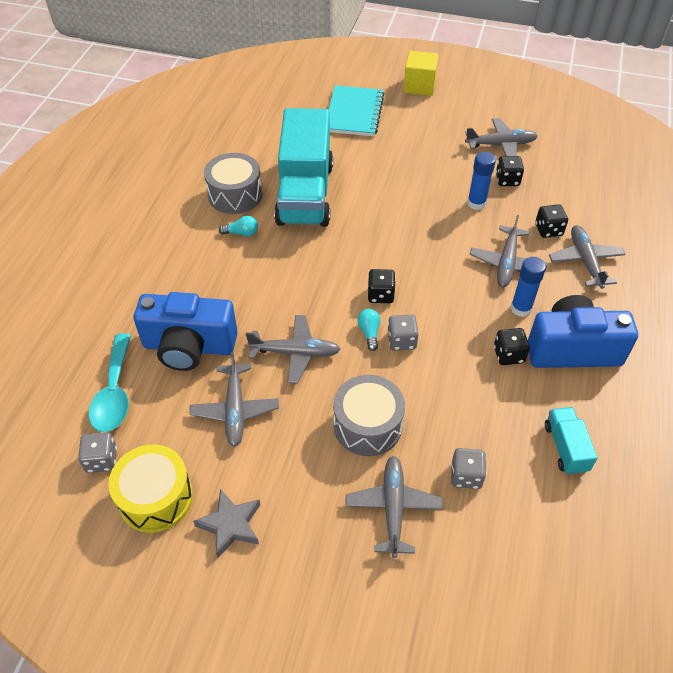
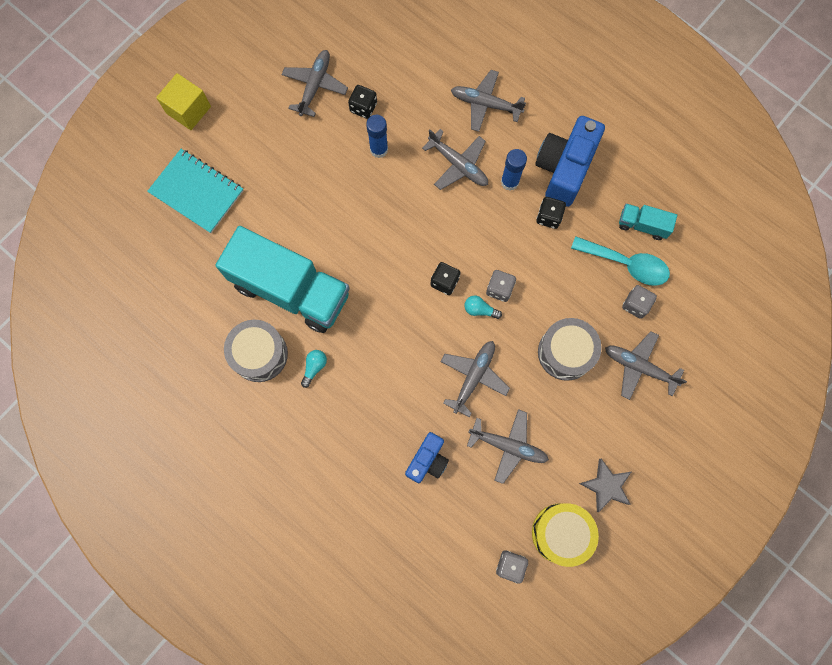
camera: 65 degrees left, 25 degrees up
turquoise spoon [88,333,131,432] -> turquoise spoon moved to [571,237,670,286]
blue camera [134,292,238,371] -> blue camera [405,432,449,483], size x0.58
black dice [535,204,568,238] -> none

